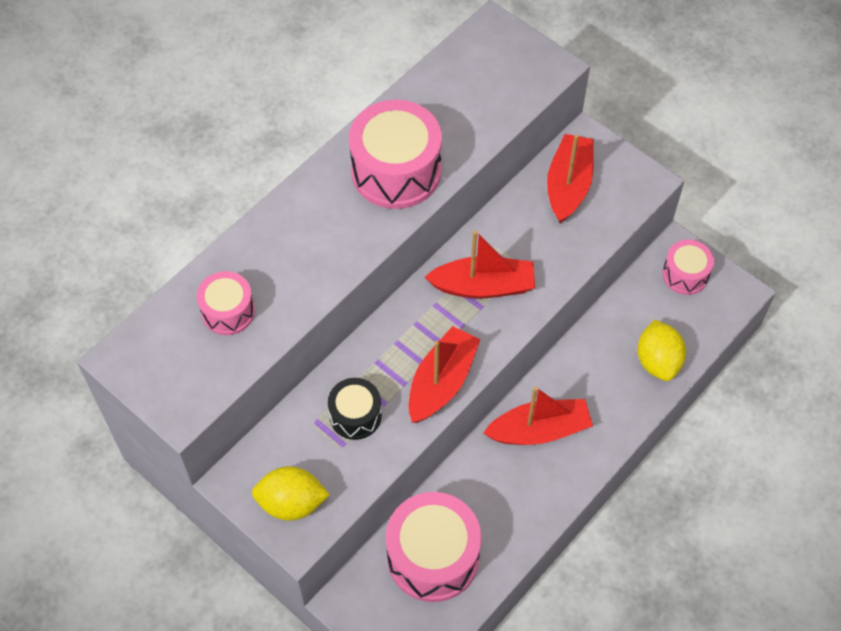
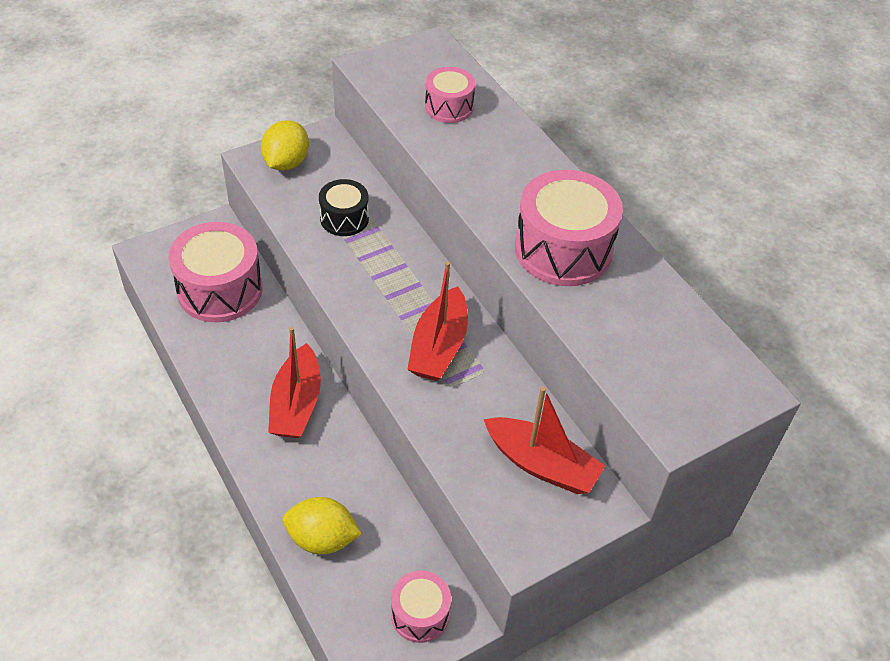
camera: 105 degrees right, 10 degrees down
red boat [409,326,481,423] -> none

